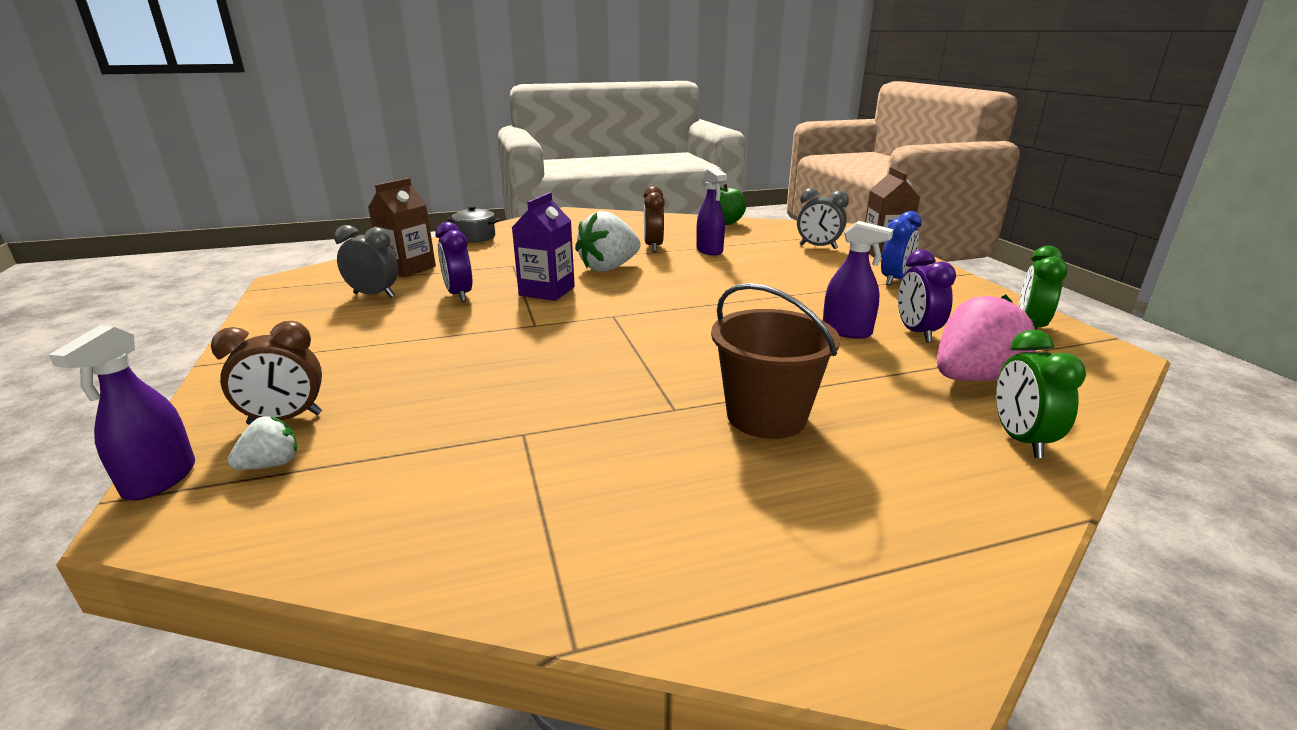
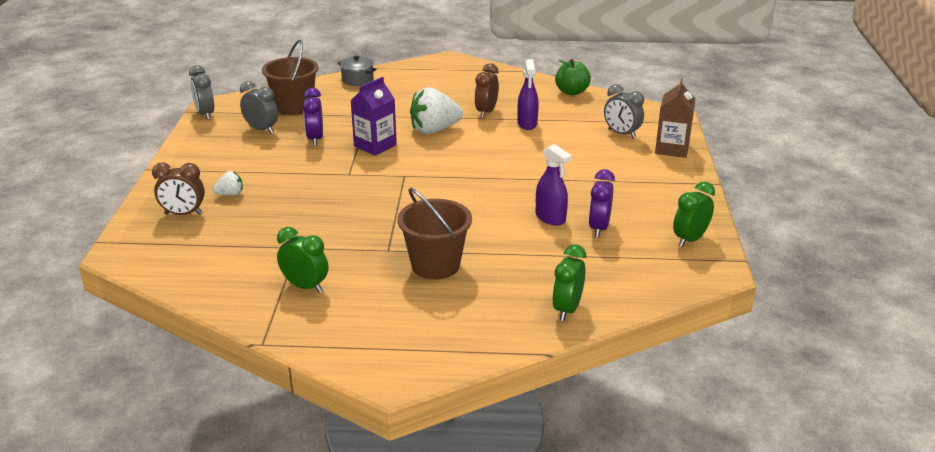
camera: 20 degrees right, 5 degrees up
purple spray bottle [48,325,195,500] -> none
white strawberry [228,416,297,470] -> white strawberry moved to [213,171,243,196]
brown carton [368,178,436,277] -> brown bucket [262,40,318,115]
blue clock [881,211,922,285] -> none
pink strawberry [937,295,1039,381] -> none
none -> grey clock [189,65,214,120]
none -> green clock [277,227,329,293]

